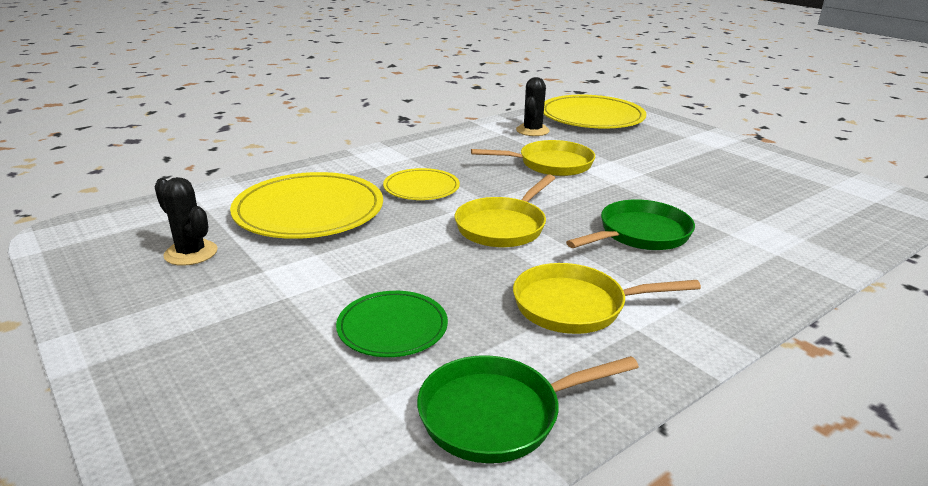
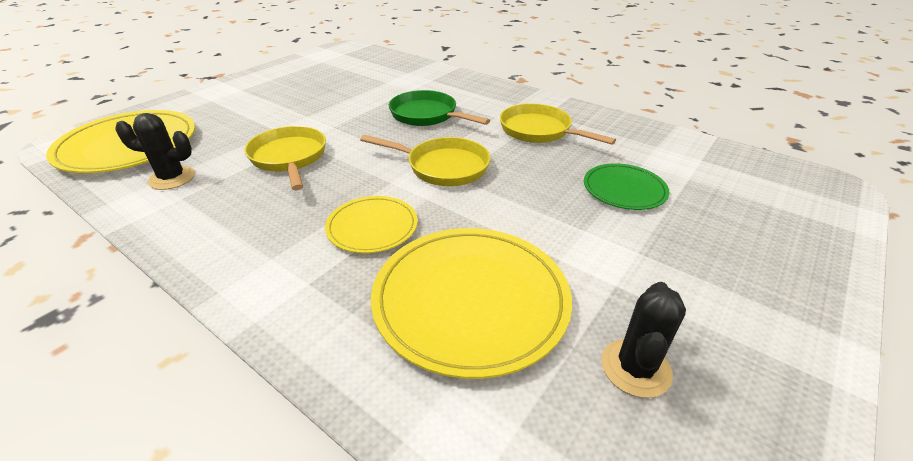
camera: 105 degrees left, 10 degrees up
green pan [417,355,639,463] -> none
yellow pan [513,263,701,334] -> yellow pan turned 150 degrees clockwise [500,103,616,145]

